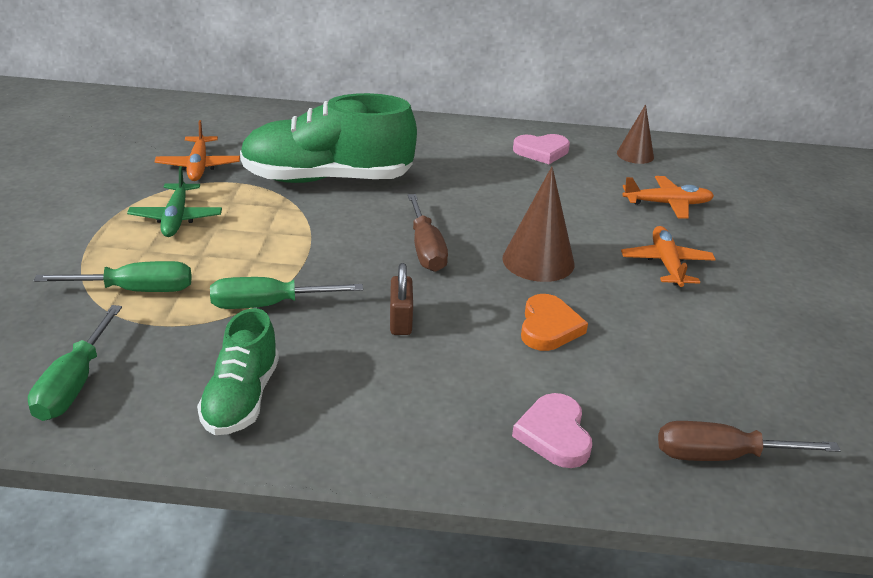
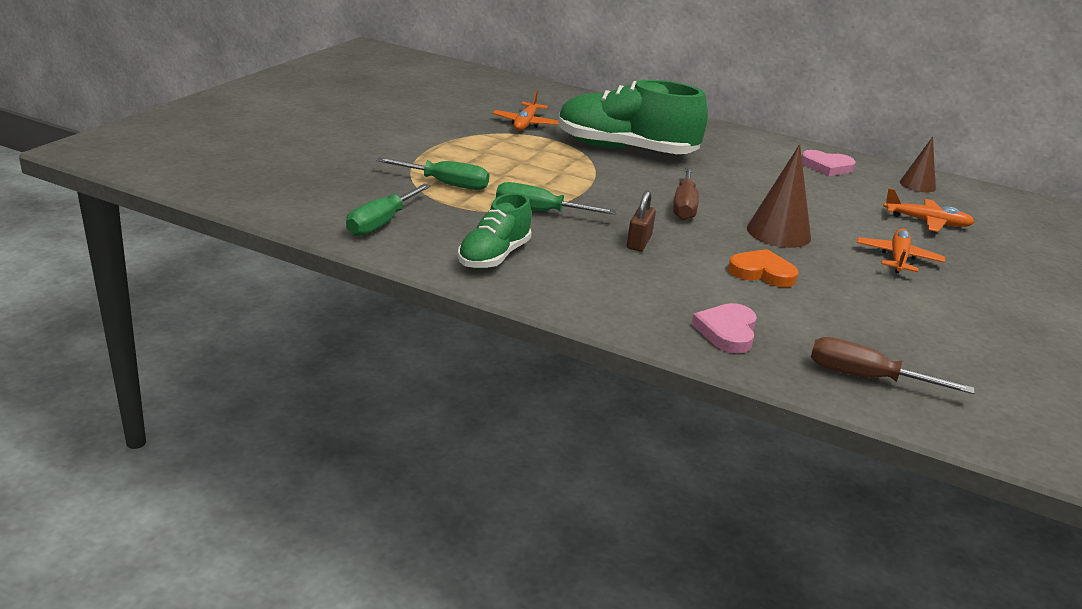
camera: 20 degrees right, 5 degrees down
green plane [127,166,222,237] -> none
orange heart [521,294,588,351] -> orange heart turned 105 degrees counterclockwise [728,249,799,287]

